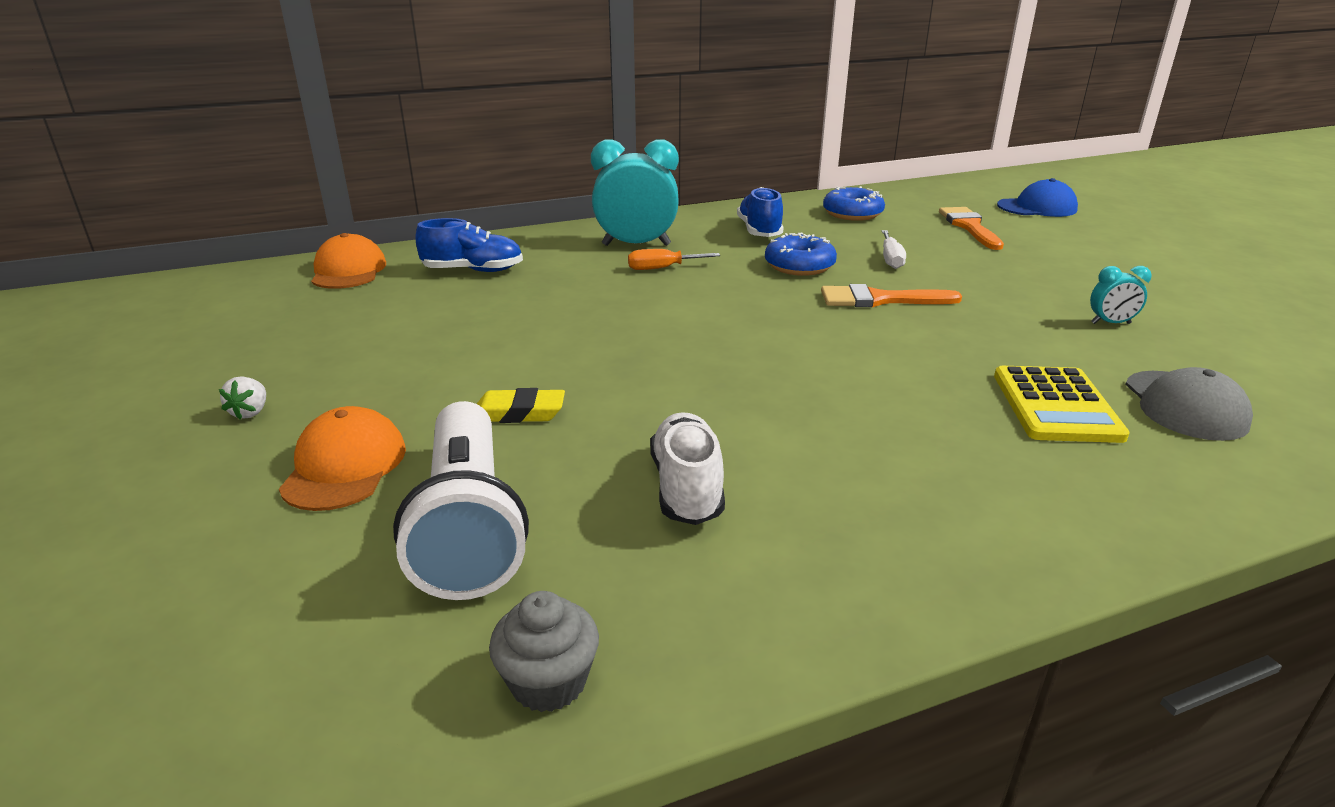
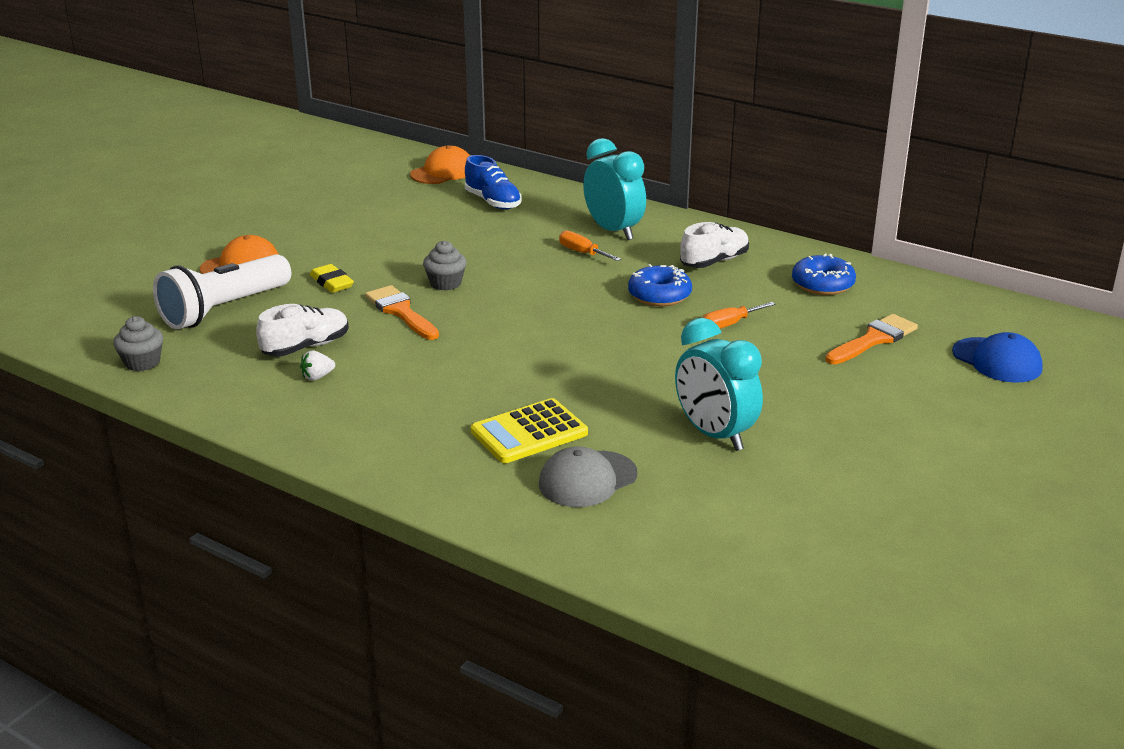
camera: 55 degrees right, 0 degrees up
white strawberry [219,376,266,419] -> white strawberry moved to [300,351,335,380]
blue shoe [737,187,784,237] -> white shoe [680,222,749,268]
orange brush [821,284,962,307] -> orange brush moved to [365,285,439,340]
white screwdriver [882,230,906,269] -> orange screwdriver [702,302,775,329]
turquoise clock [1090,266,1152,324] -> turquoise clock [675,318,763,451], size x2.11
none -> grey cupcake [423,241,466,291]

